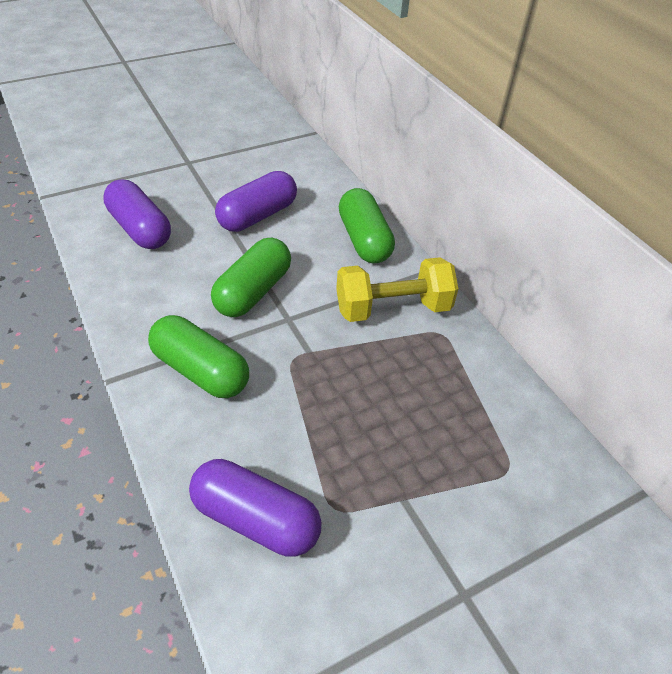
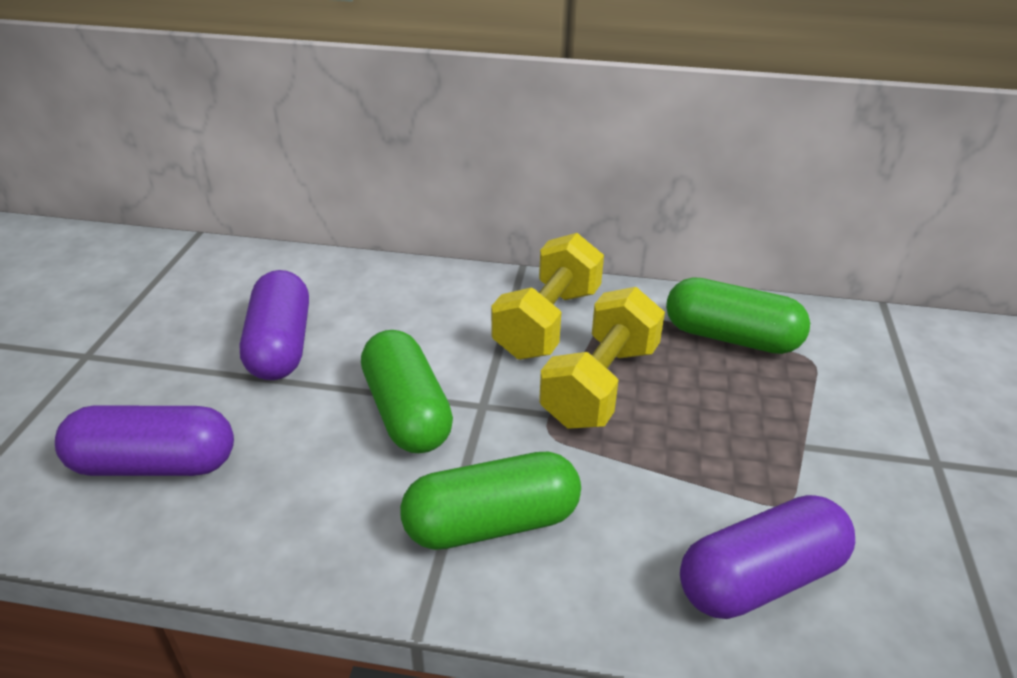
camera: 50 degrees left, 10 degrees down
green capsule [339,188,395,263] -> green capsule moved to [666,277,810,354]
none -> yellow dumbbell [539,287,665,429]

